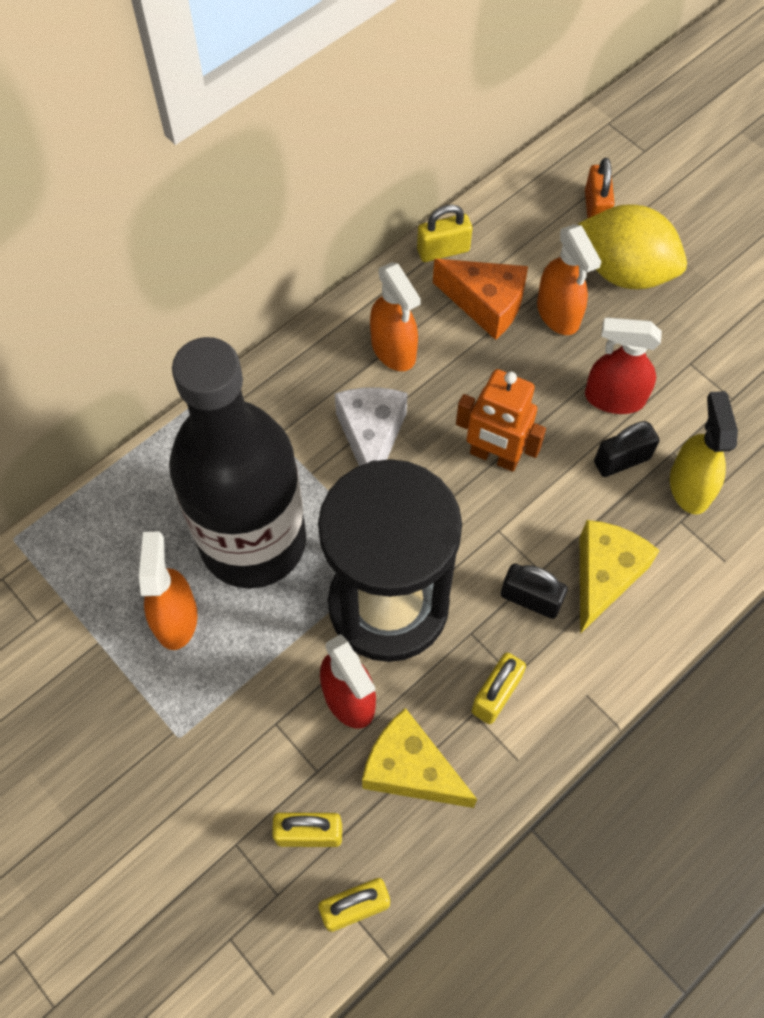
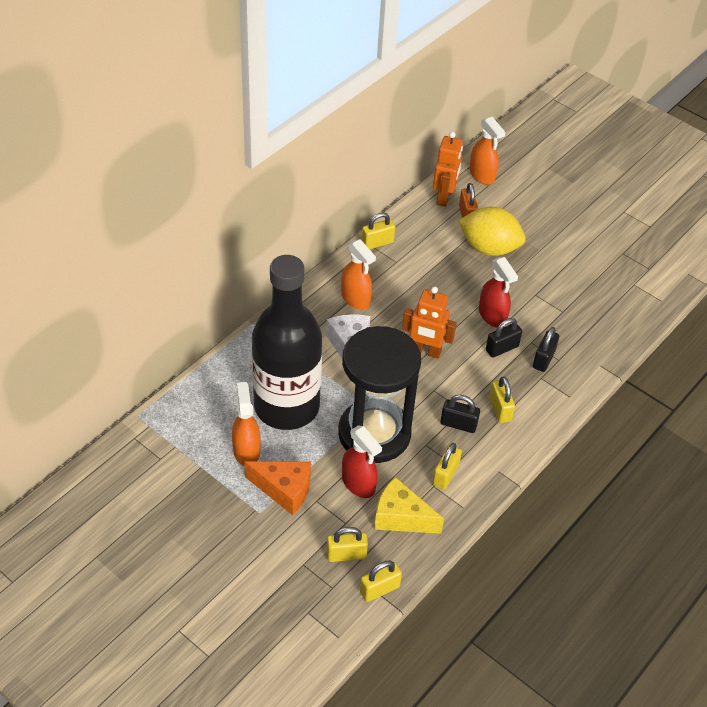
camera: 10 degrees left, 15 degrees down
orange cheese [433,259,528,340] -> orange cheese moved to [244,461,311,515]
orange spray bottle [537,224,602,335] -> orange spray bottle moved to [470,116,505,185]
yellow cheese [580,520,660,634] -> yellow padlock [489,376,515,423]
red spray bottle [585,318,662,414] -> red spray bottle turned 120 degrees counterclockwise [479,257,518,327]
yellow spray bottle [670,391,738,515] -> black padlock [533,327,559,372]
none -> orange robot [433,132,463,207]

